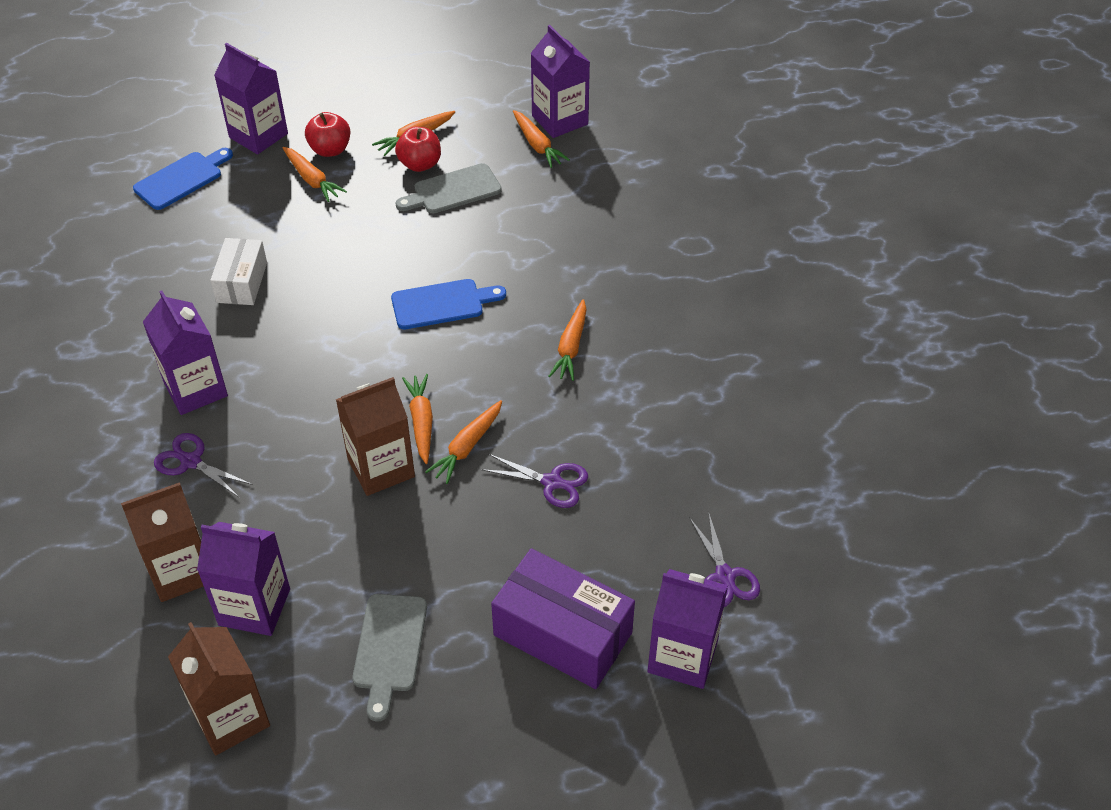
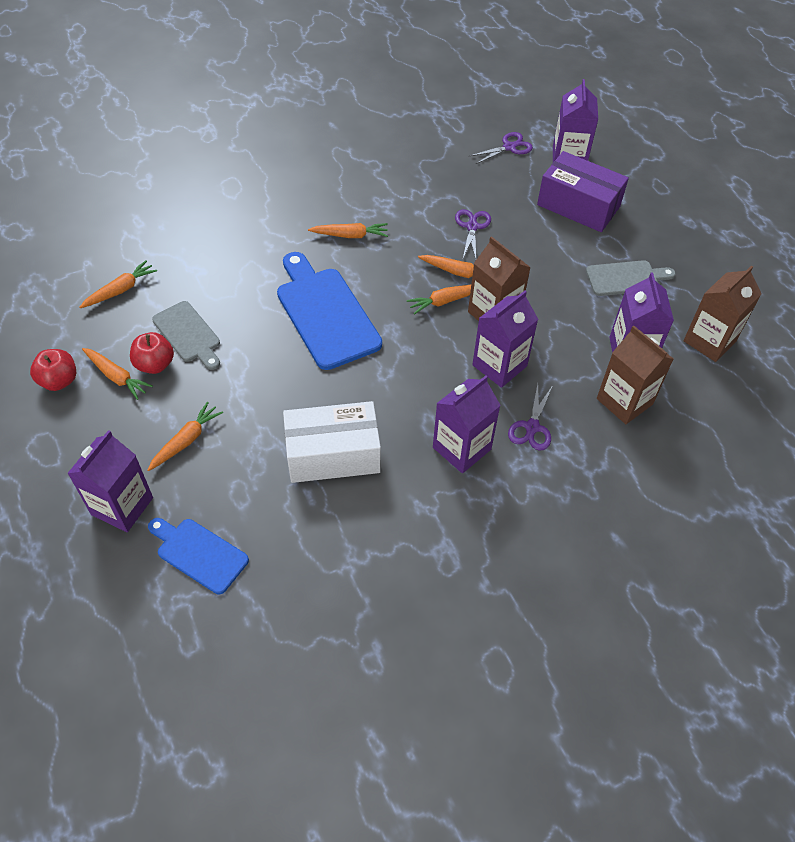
camera: 105 degrees left, 5 degrees up
white box [210,238,267,305] -> white box [283,401,381,483], size x1.60
red apple [305,112,350,157] -> red apple moved to [30,349,76,391]
blue cutting board [391,279,506,329] -> blue cutting board [277,252,382,370], size x1.69
purple box [491,548,635,689] -> purple box turned 75 degrees counterclockwise [537,151,629,232]
purple carton [531,25,590,138] -> purple carton moved to [472,291,538,388]

